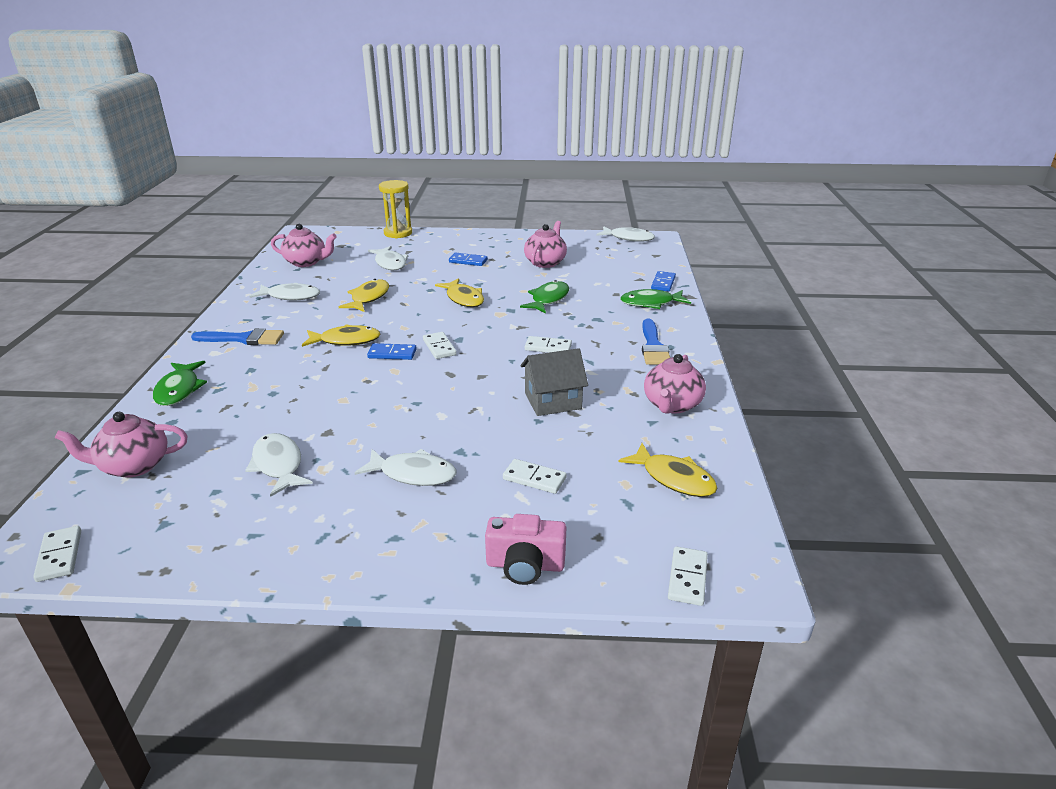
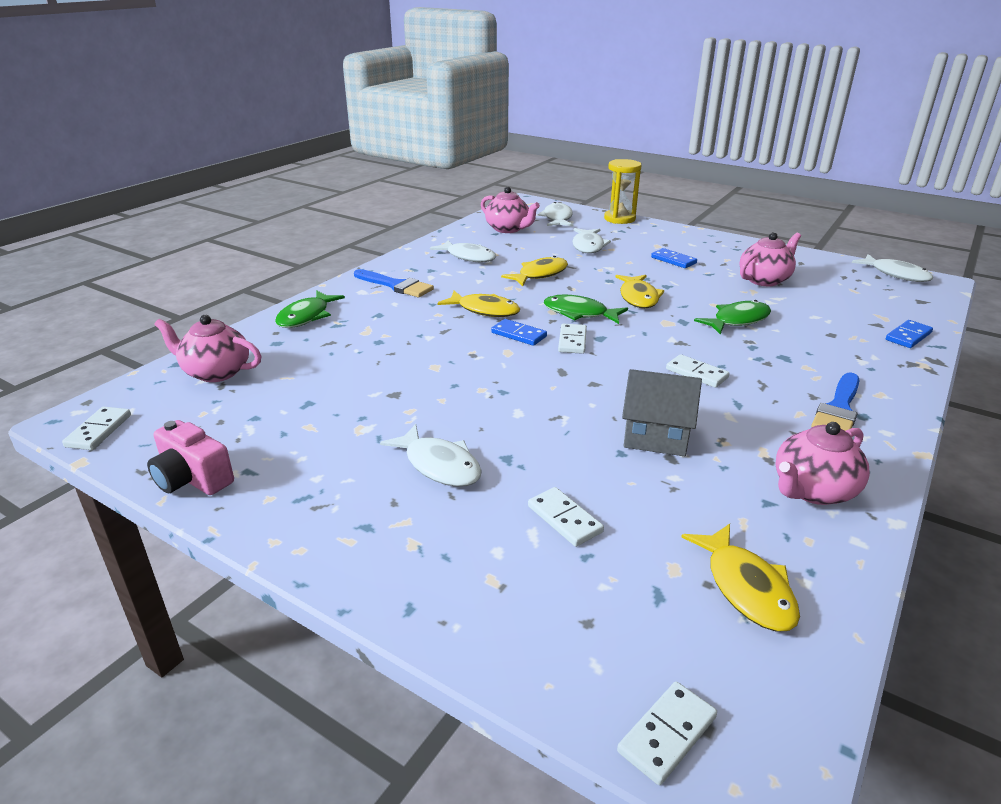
camera: 30 degrees right, 0 degrees up
white fish [245,433,313,497] -> white fish moved to [538,202,573,226]
pink camera [485,514,566,585] -> pink camera moved to [147,420,234,495]
green fish [620,289,691,309] -> green fish moved to [544,294,628,324]

